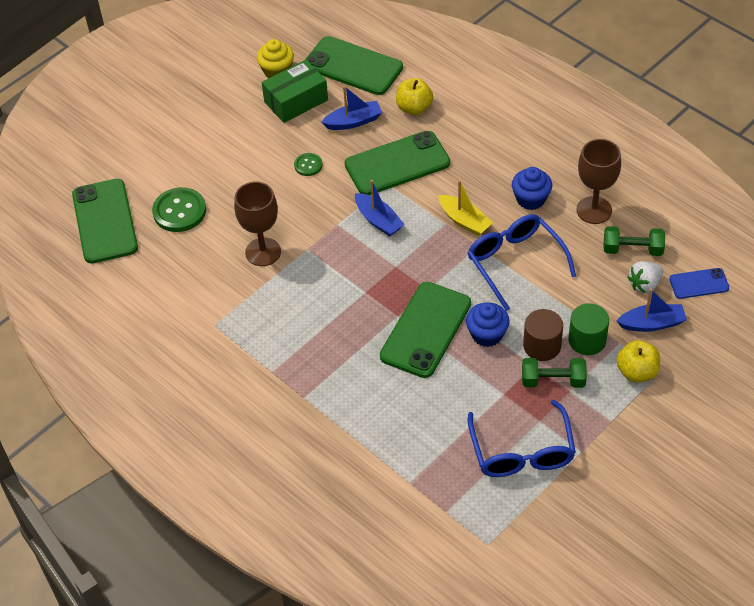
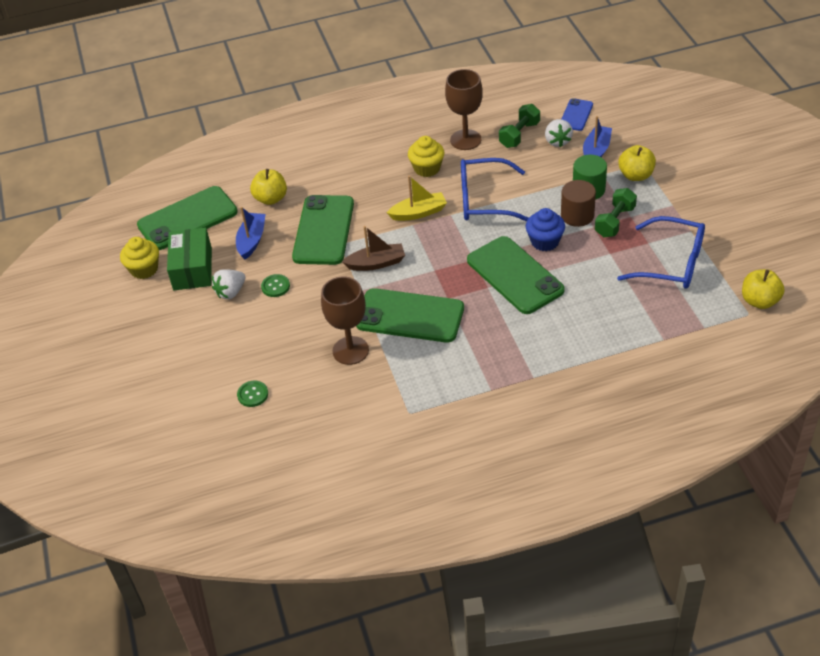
camera: 60 degrees left, 5 degrees down
green phone [72,179,138,264] -> green phone moved to [356,288,464,343]
green button [152,187,206,232] -> green button [237,381,268,407], size x0.54
blue boat [355,180,405,237] -> brown boat [342,226,405,271]
blue cupcake [512,167,552,210] -> yellow cupcake [408,136,444,177]
none -> white strawberry [212,269,245,299]
none -> yellow apple [742,269,784,309]

